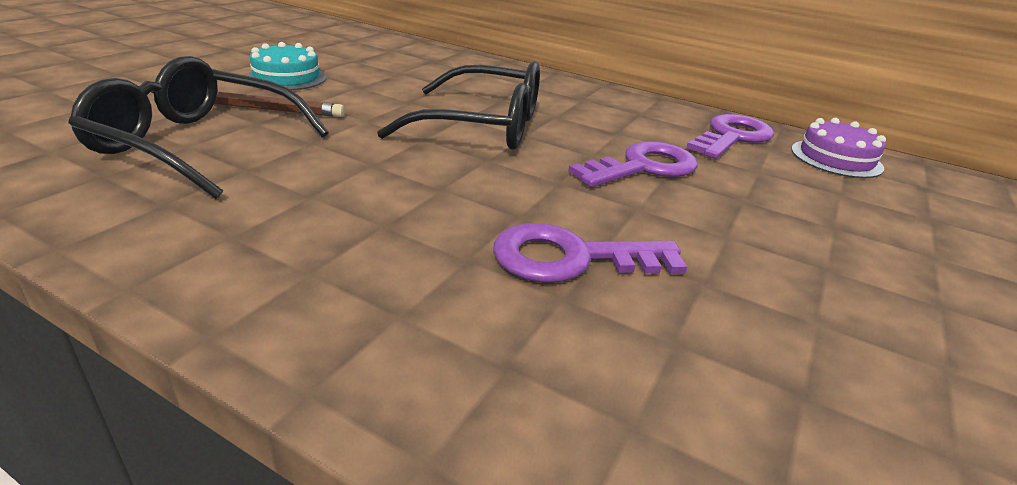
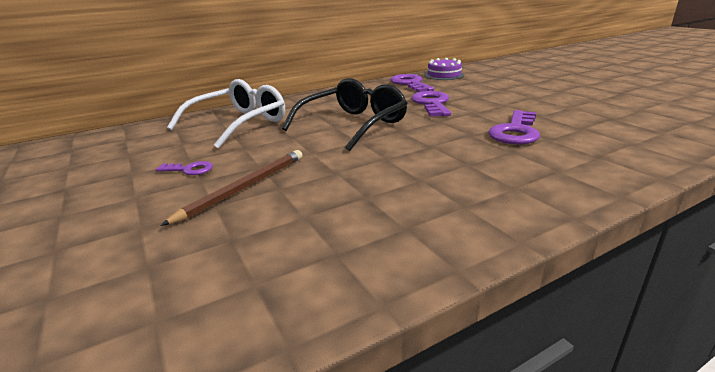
camera: 55 degrees left, 5 degrees down
black glasses [68,56,329,199] -> none
turquoise cake [246,42,327,90] -> purple key [156,161,213,175]
none -> white glasses [167,79,285,149]

